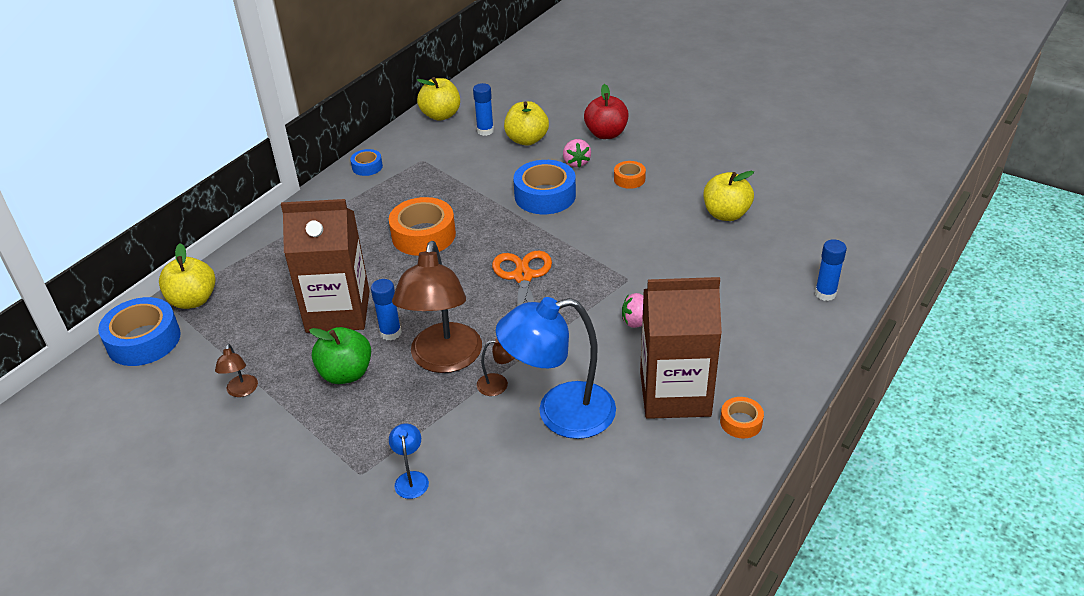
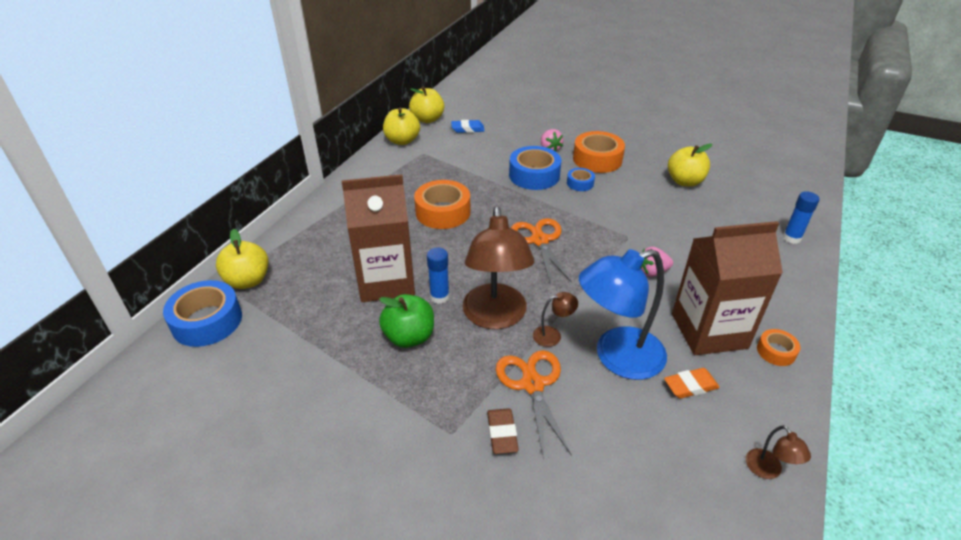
camera: 10 degrees left, 0 degrees up
brown lamp [215,344,258,397] -> brown lamp moved to [746,425,811,479]
blue tape [350,149,383,176] -> blue tape moved to [567,168,595,191]
blue lamp [389,423,429,499] -> brown eraser [487,408,519,454]
blue glue stick [473,83,494,136] -> blue eraser [451,120,485,133]
yellow apple [504,101,549,146] -> yellow apple moved to [383,108,420,145]
red apple [584,84,629,139] -> none
orange tape [614,161,646,189] -> orange tape [573,131,625,173], size x1.92
none -> orange scissors [496,350,572,460]
none -> orange eraser [664,368,720,399]

